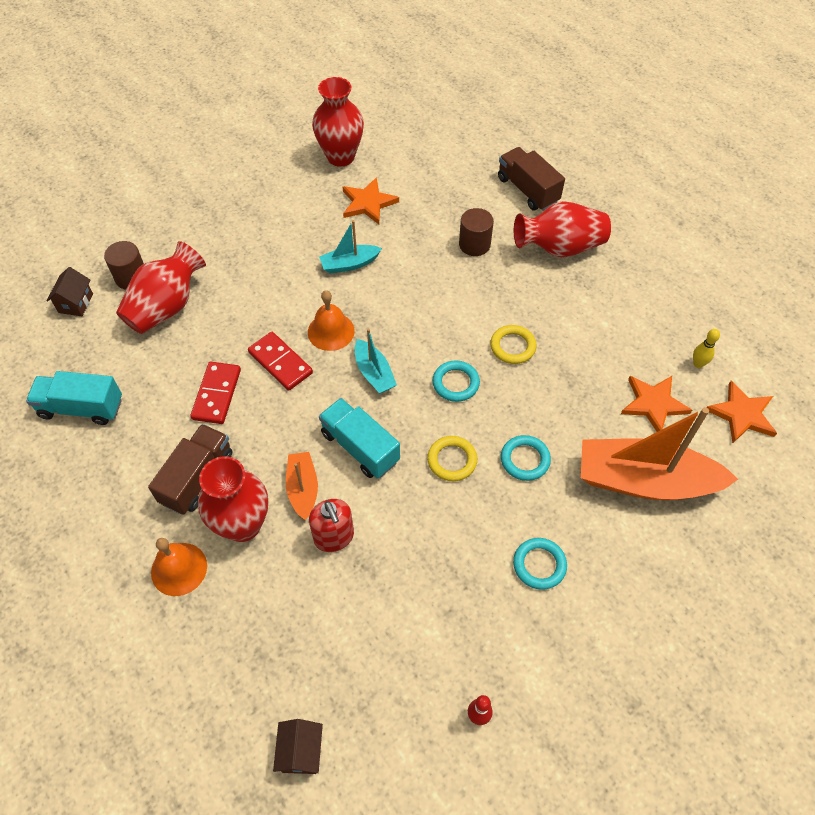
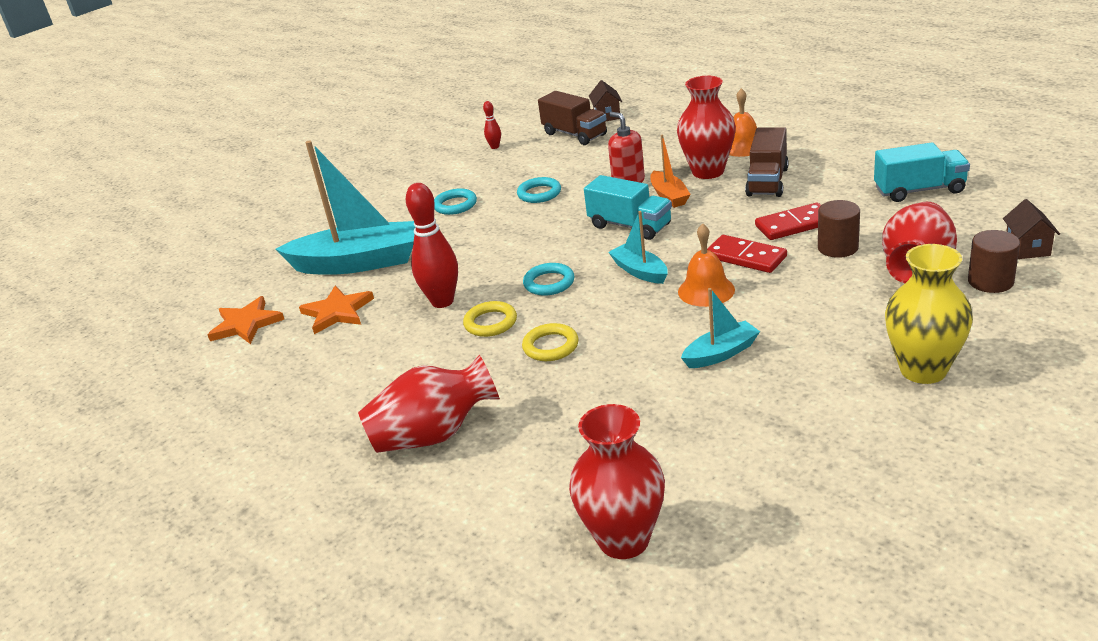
camera: 175 degrees right, 25 degrees down
red domino [190,362,241,424] -> red domino turned 75 degrees clockwise [755,203,821,240]
red vase [312,77,364,167] -> red vase moved to [569,404,665,559]
orange star [343,177,399,224] -> none
yellow ring [427,436,477,481] -> yellow ring moved to [522,323,578,361]
brown cylinder [459,208,494,256] -> brown cylinder moved to [818,200,860,258]
brown truck [498,147,565,211] -> brown truck moved to [538,91,607,145]
turquoise ring [501,435,551,481] -> turquoise ring moved to [517,177,561,203]
orange boat [581,407,738,500] -> turquoise boat [276,141,415,275]
yellow bowling pin [693,329,720,368] -> none
none -> red bowling pin [406,183,458,308]
none -> yellow vase [885,244,973,384]

